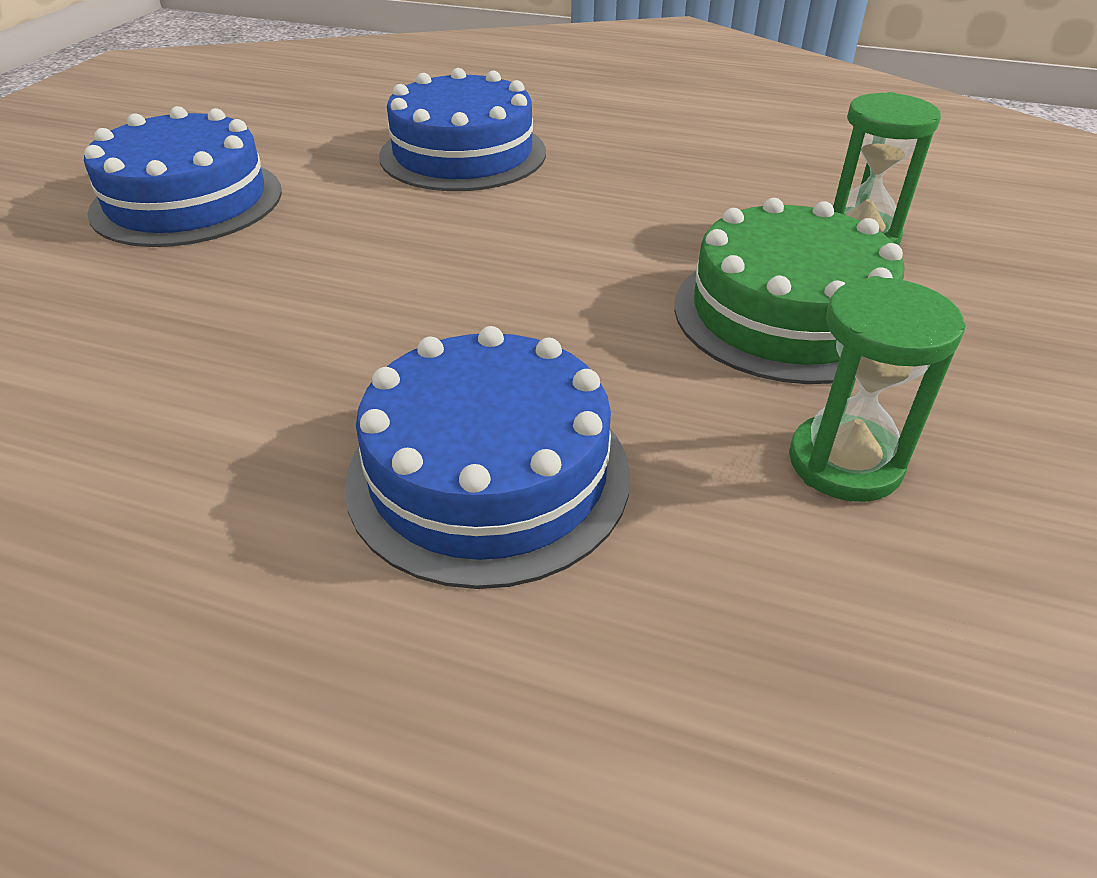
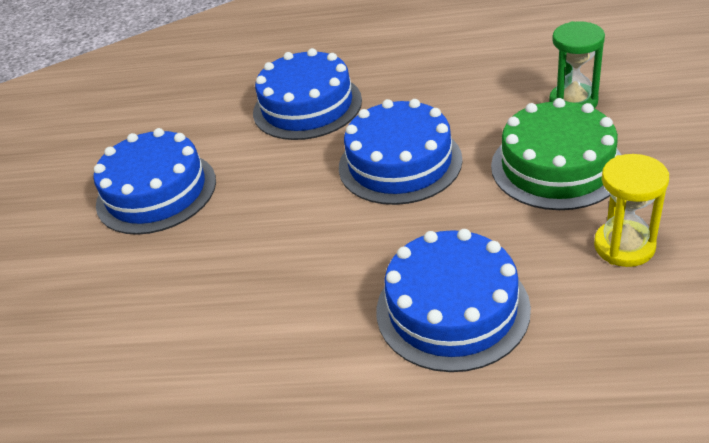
camera: 10 degrees left, 0 degrees up
green hourglass [789,276,966,502] -> yellow hourglass [594,154,669,267]
none -> blue cake [339,99,463,205]

